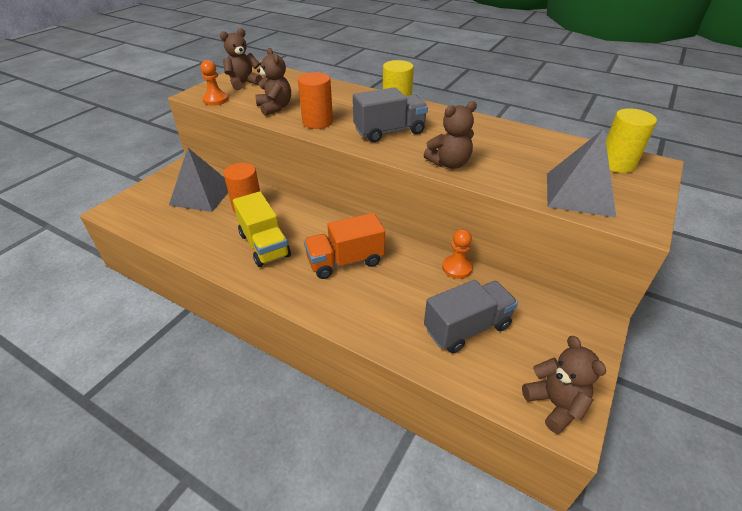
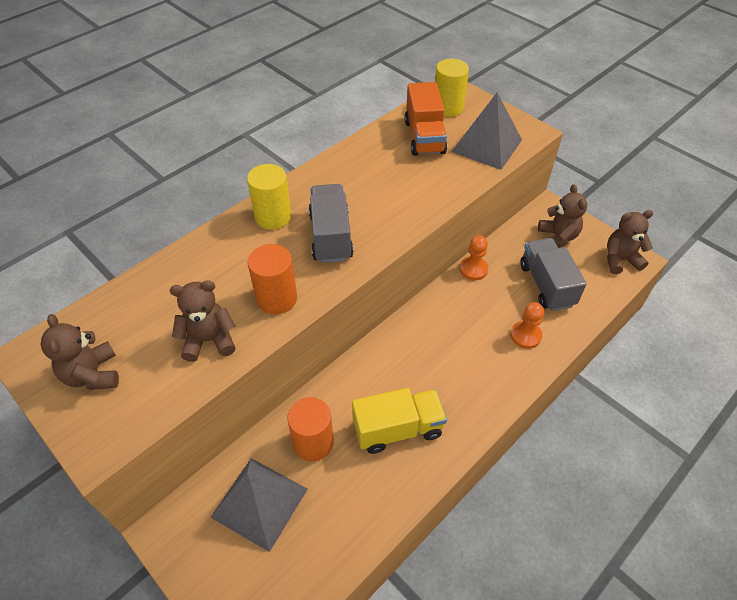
camera: 75 degrees left, 10 degrees up
orange pawn [200,60,228,106] -> orange pawn moved to [510,302,544,349]
orange truck [304,213,385,279] -> orange truck moved to [405,82,447,156]
brown teddy bear [424,101,477,169] -> brown teddy bear moved to [538,184,587,248]

